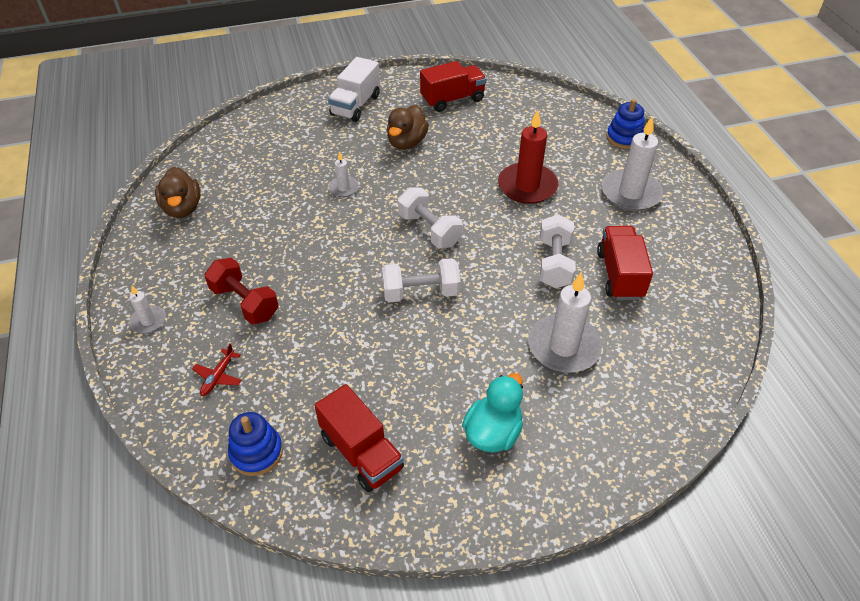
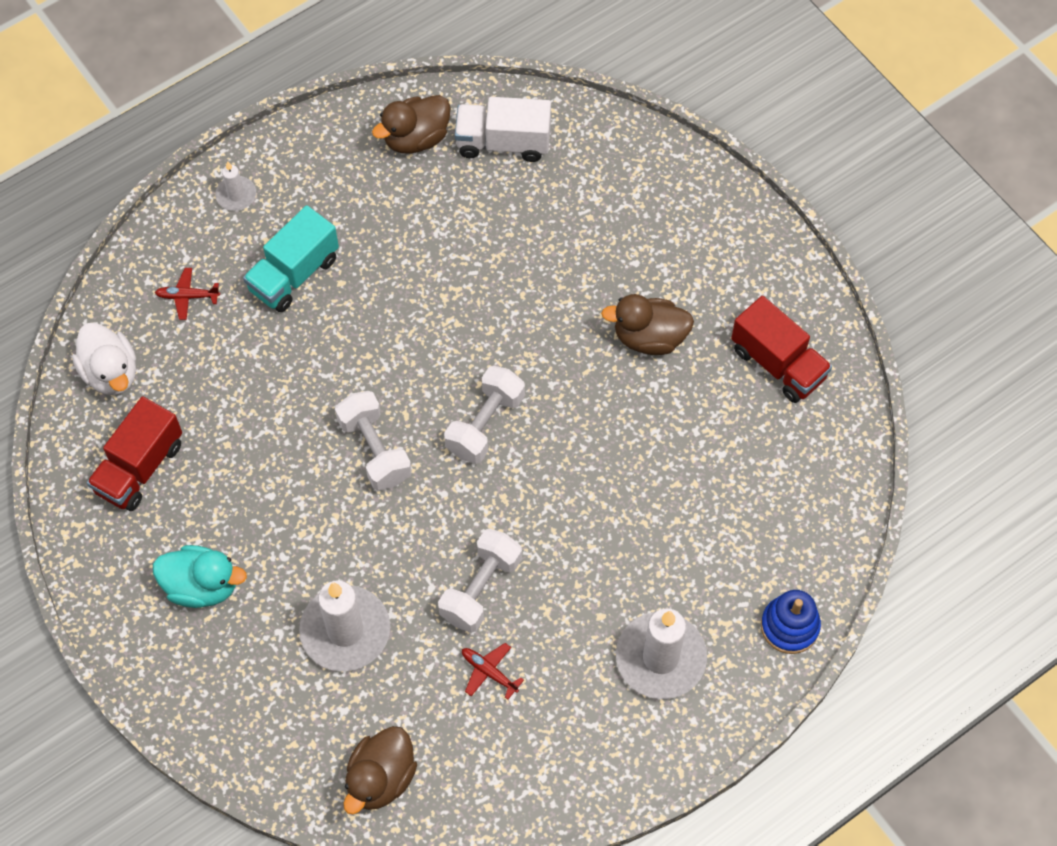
camera: 70 degrees right, 15 degrees up
red dumbbell [204,258,279,324] -> turquoise truck [243,205,339,312]
blue stacking toy [228,412,283,476] -> white duck [72,322,136,395]
white truck [328,57,380,122] -> white truck moved to [455,97,551,162]
white candle [328,151,359,197] -> none
red candle [498,109,558,204] -> none
white dumbbell [540,214,576,288] -> white dumbbell turned 45 degrees counterclockwise [438,529,522,633]
red truck [597,226,653,300] -> red plane [462,643,524,700]
none -> brown duck [343,726,417,814]

